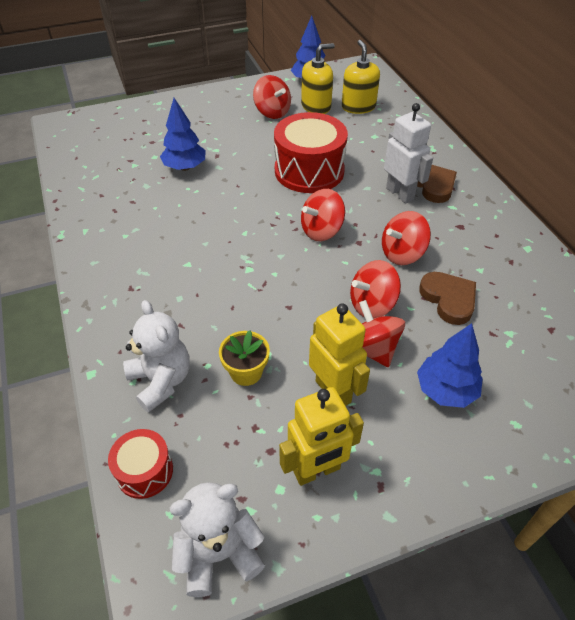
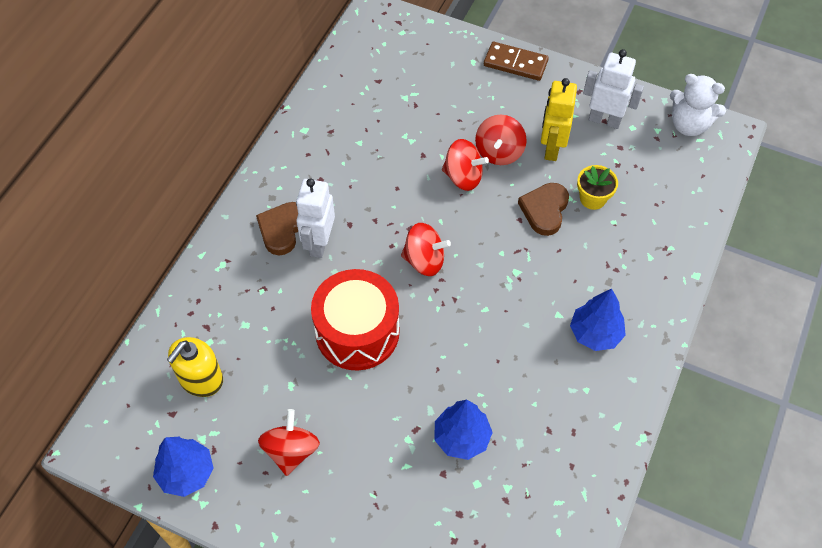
camera: 135 degrees left, 10 degrees up
red drum [108,429,173,499] -> none
white teddy bear [123,300,190,413] -> none
yellow robot [279,387,364,486] -> white robot [583,49,644,129]
yellow soap dispenser [301,43,335,114] -> none
red spinning top [382,211,431,265] -> none
blue tree [417,323,483,408] -> blue tree moved to [570,288,626,351]
brown heart [419,272,476,325] -> brown heart moved to [518,183,569,236]
none -> brown domino [484,42,549,81]

